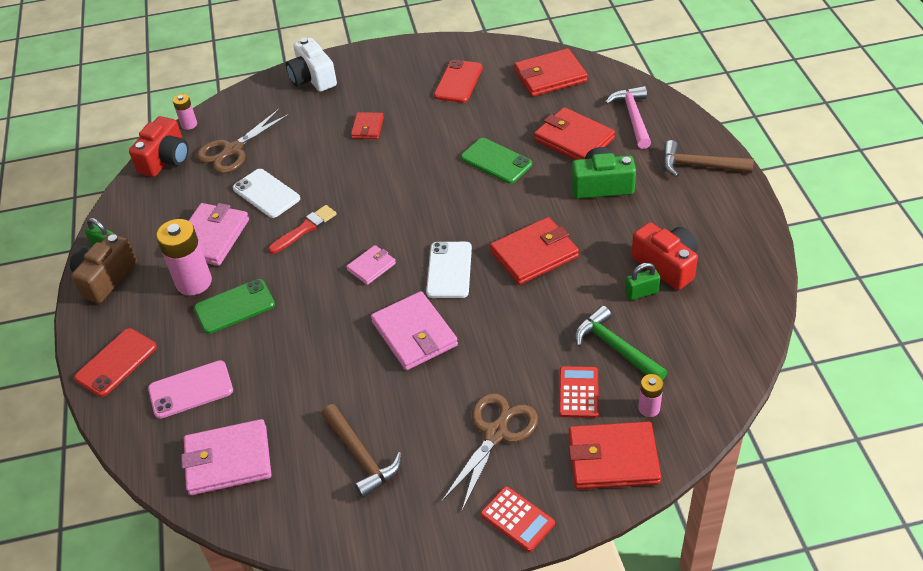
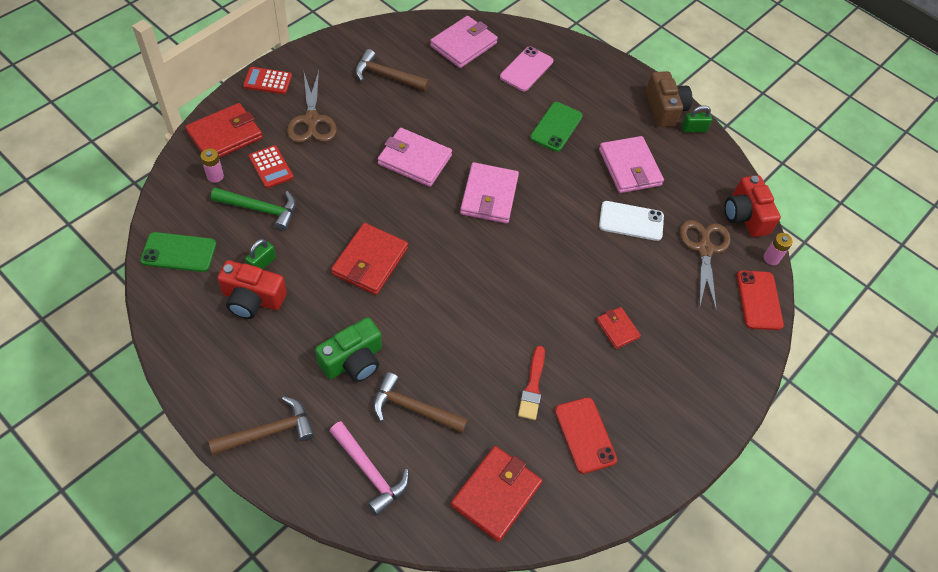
camera: 135 degrees right, 10 degrees up
red phone [74,328,157,397] -> red phone moved to [737,270,784,330]
pink battery [156,219,212,296] -> none
red brush [268,205,337,254] -> red brush moved to [518,346,545,420]
white camera [286,37,337,92] -> none
pink wallet [346,245,396,285] -> pink wallet [460,162,519,223], size x1.80
white phone [426,242,472,298] -> none
green phone [461,138,532,184] -> green phone moved to [140,232,216,272]
red wallet [534,107,615,160] -> brown hammer [373,372,468,433]

